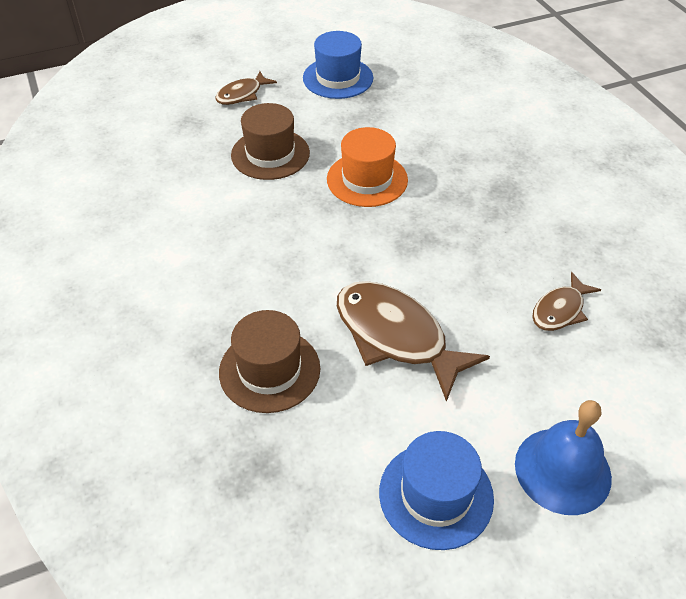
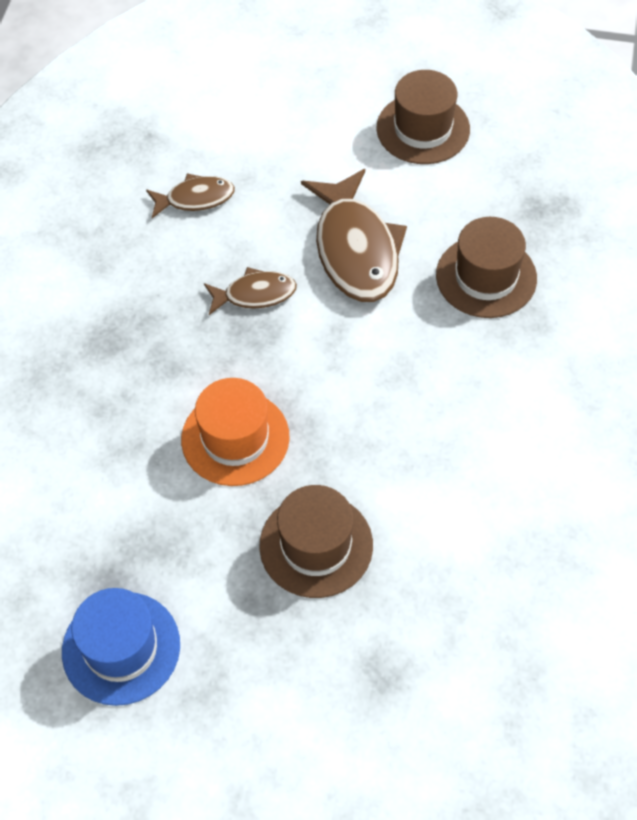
camera: 145 degrees left, 10 degrees up
brown fish [215,71,277,105] -> brown fish moved to [204,267,297,315]
blue hat [379,431,494,550] -> brown hat [377,70,470,164]
blue bell [515,400,612,515] -> none

